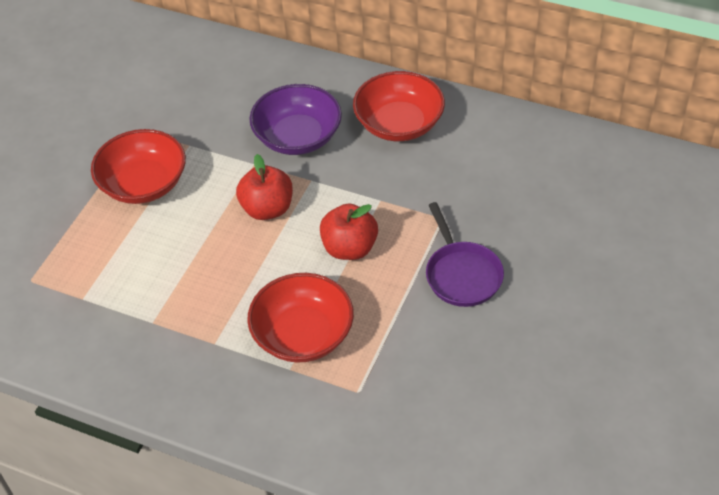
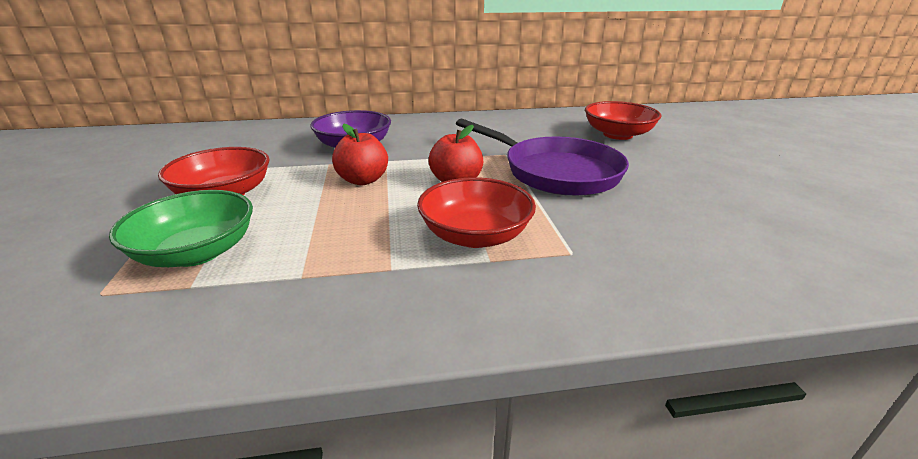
camera: 35 degrees left, 20 degrees down
red bowl [353,71,445,141] -> red bowl moved to [585,101,662,140]
purple pan [426,202,504,307] -> purple pan [456,118,629,196], size x1.73
none -> green bowl [109,190,253,267]

